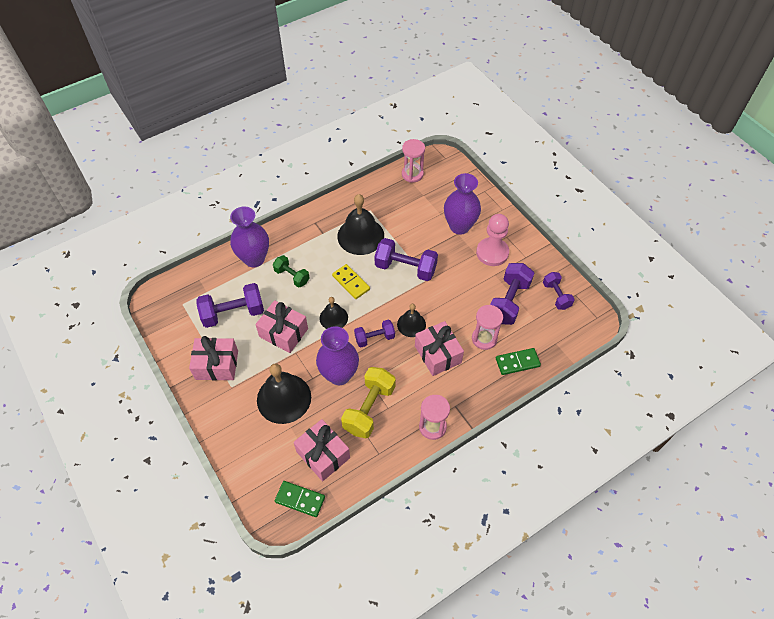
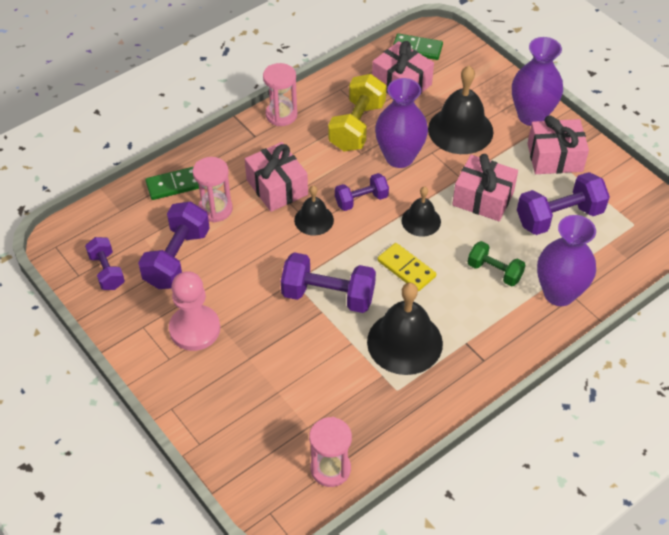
camera: 175 degrees right, 5 degrees down
purple vase [444,173,481,235] -> purple vase moved to [512,37,563,126]

